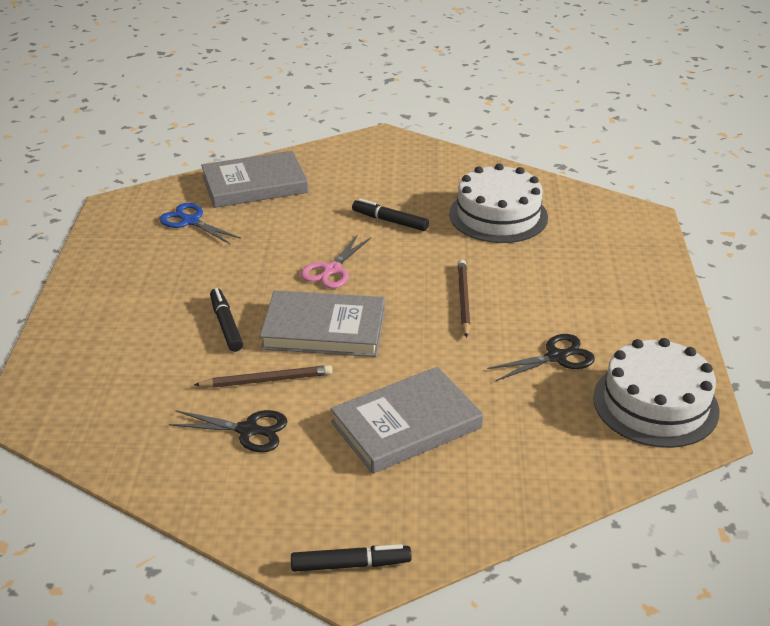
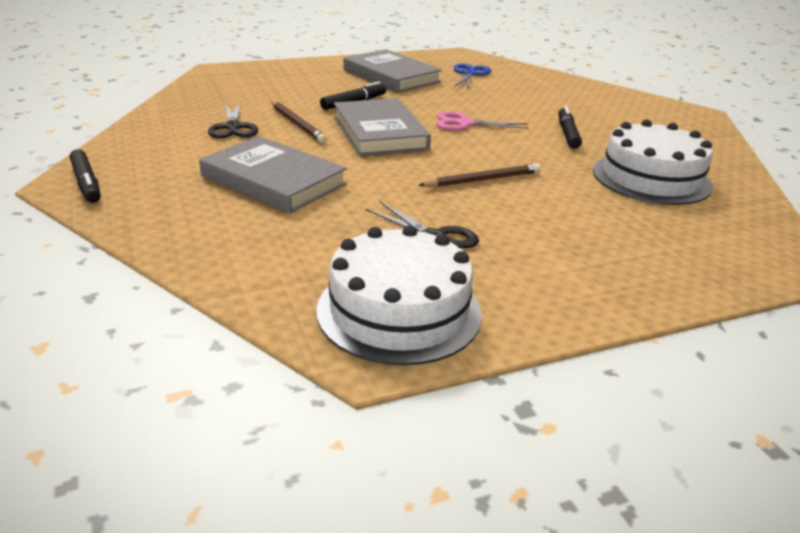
camera: 65 degrees right, 5 degrees down
grey book [201,151,308,208] -> grey book moved to [343,49,442,93]

